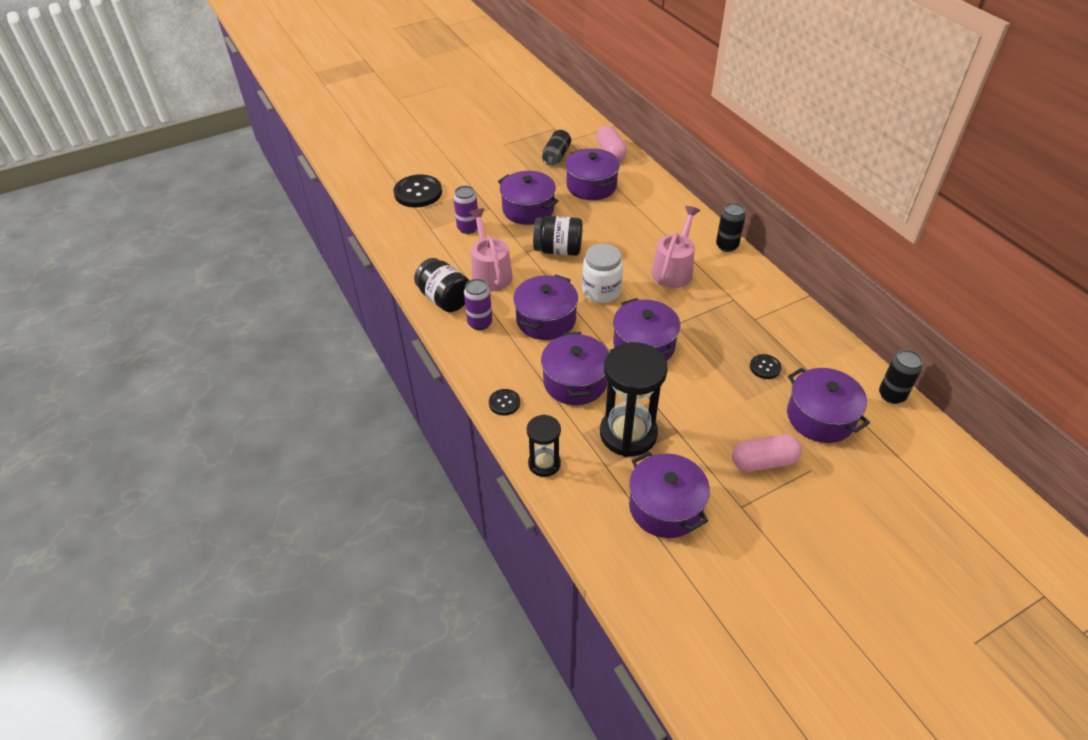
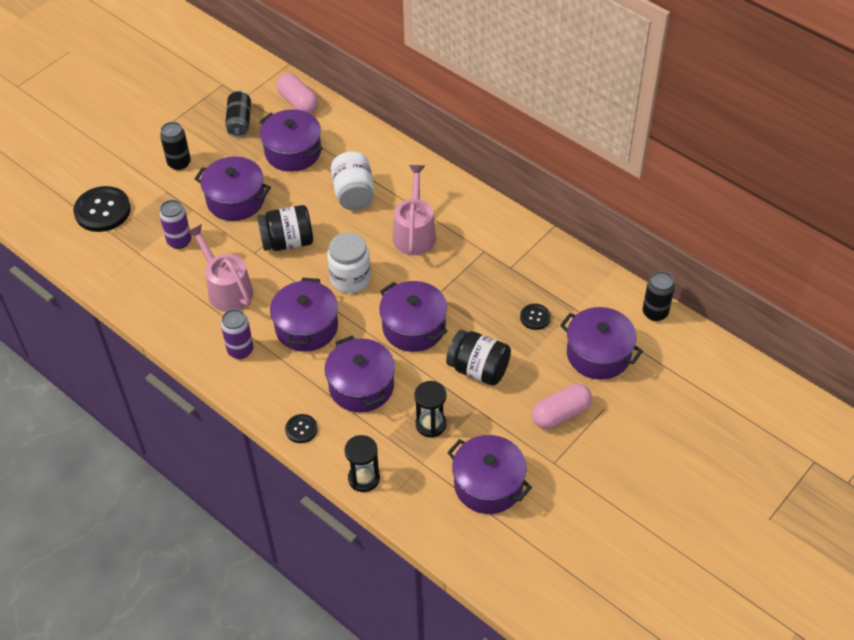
camera: 20 degrees left, 5 degrees up
black jar [414,258,469,312] -> black jar moved to [446,330,511,386]
black hourglass [600,342,668,457] -> black hourglass [414,381,447,438], size x0.55
black can [716,203,746,252] -> black can moved to [160,122,191,170]
none -> white jar [331,152,374,210]

